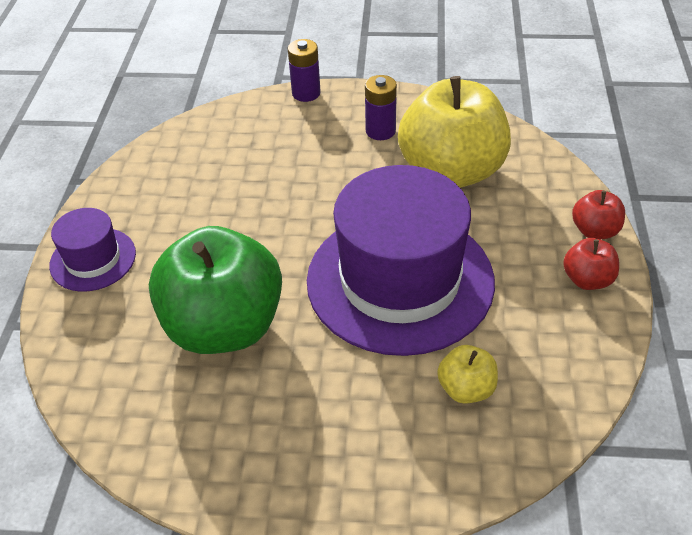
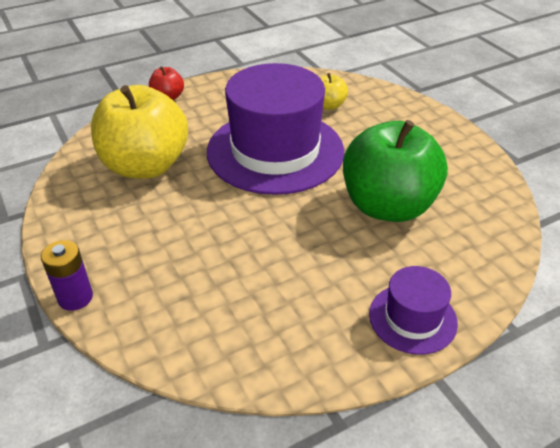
camera: 125 degrees left, 5 degrees down
purple battery [365,75,397,140] -> none
red apple [563,238,619,290] -> none

